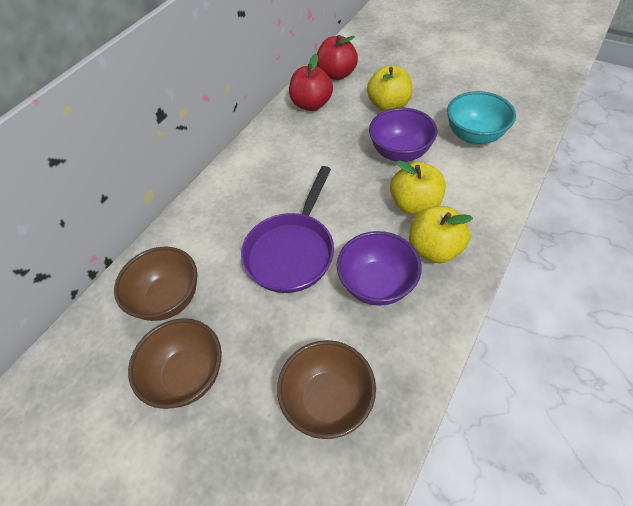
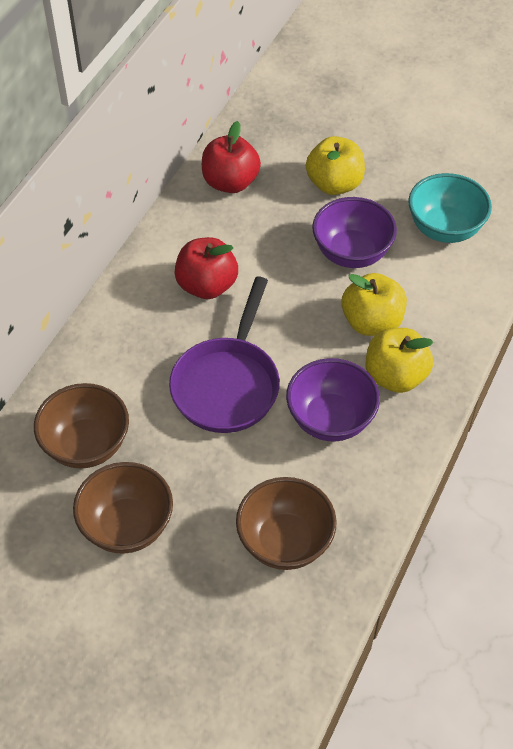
camera: 10 degrees left, 0 degrees up
red apple [317,35,358,80] -> red apple moved to [175,237,238,299]

